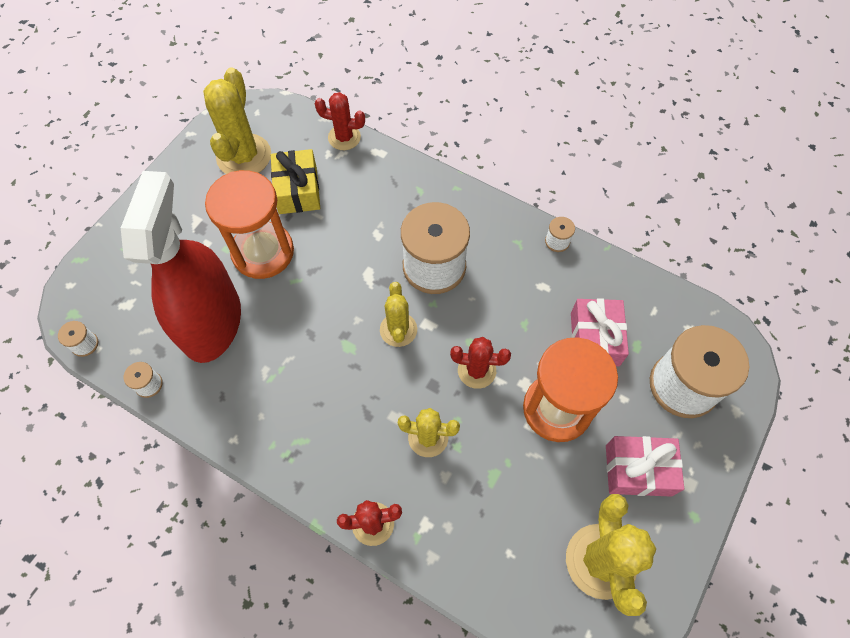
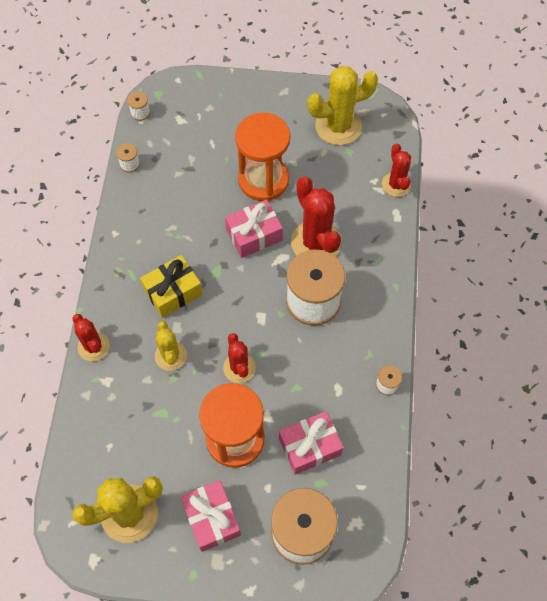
camera: 65 degrees right, 0 degrees up
red spray bottle [121,171,241,363] -> none
yellow gift [271,149,320,214] -> yellow gift moved to [140,255,203,318]
yellow cactus [380,282,417,347] -> none
none -> pink gift [225,199,283,258]
none -> red cactus [291,176,341,256]

